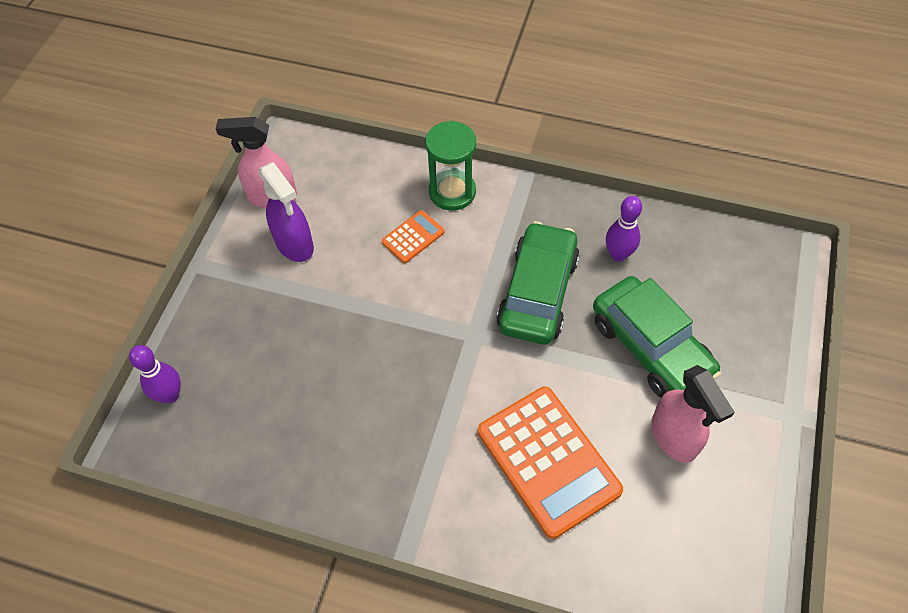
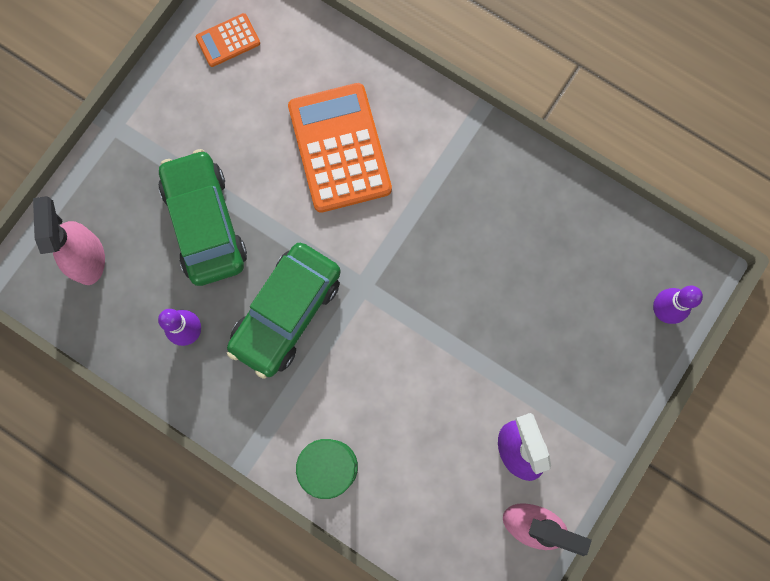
camera: 165 degrees left, 20 degrees up
orange calculator [382,210,444,263] -> orange calculator moved to [196,13,260,67]
pink spray bottle [651,365,735,463] -> pink spray bottle moved to [33,196,105,285]

